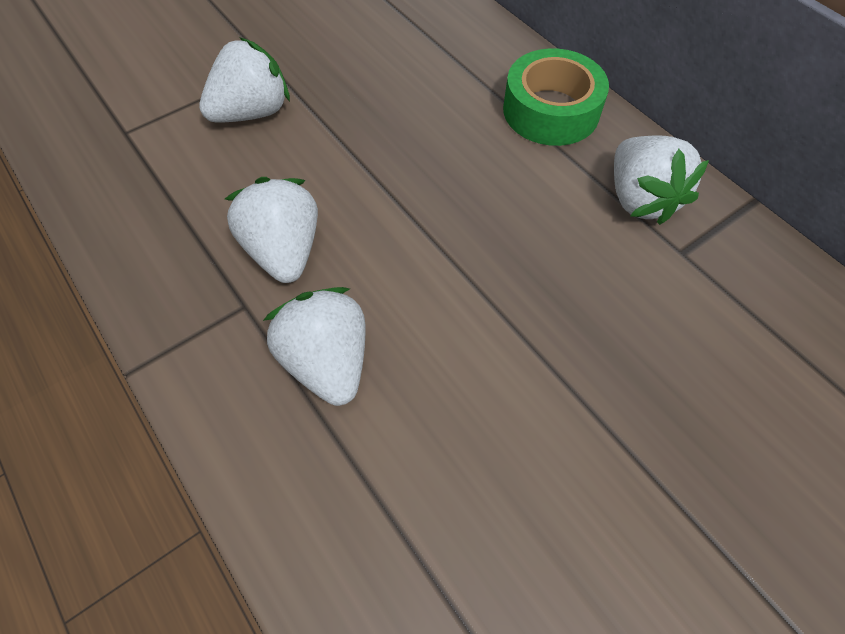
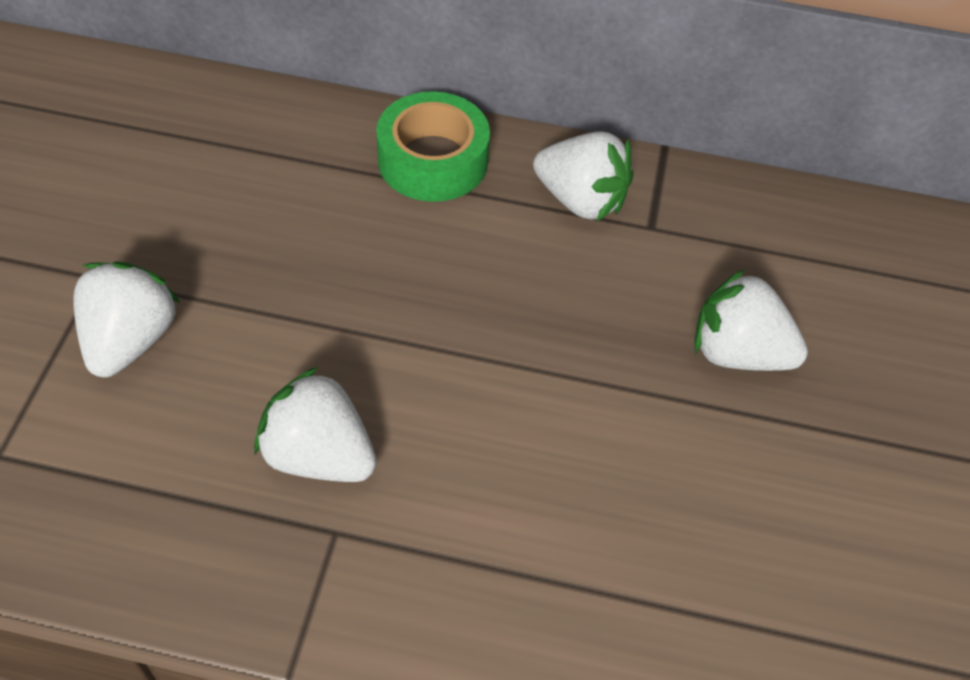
camera: 45 degrees left, 5 degrees down
white strawberry [263,287,365,406] -> white strawberry moved to [694,269,808,371]

